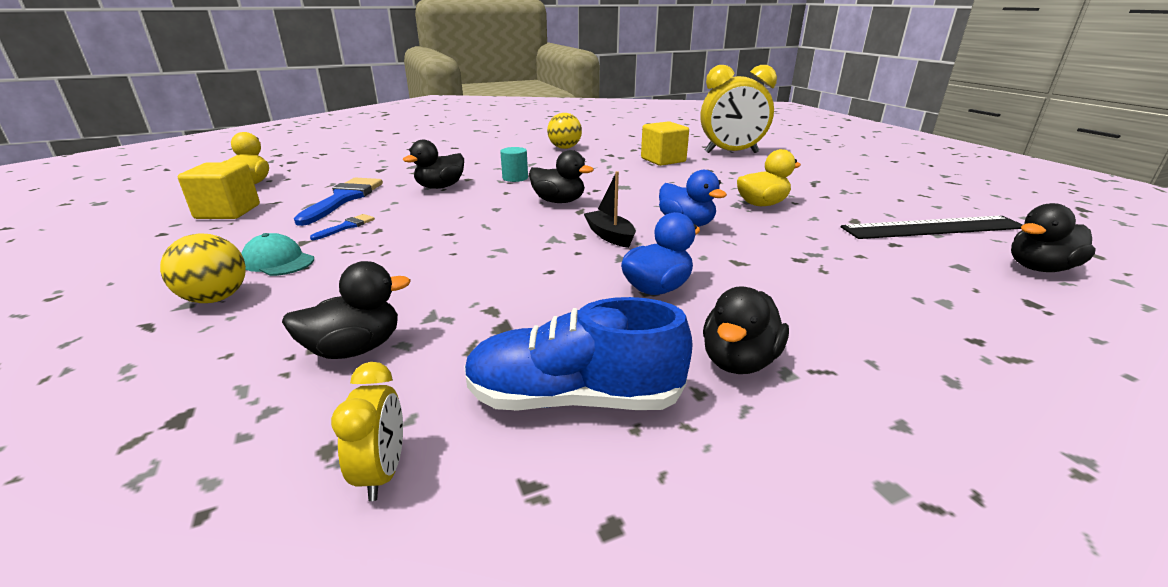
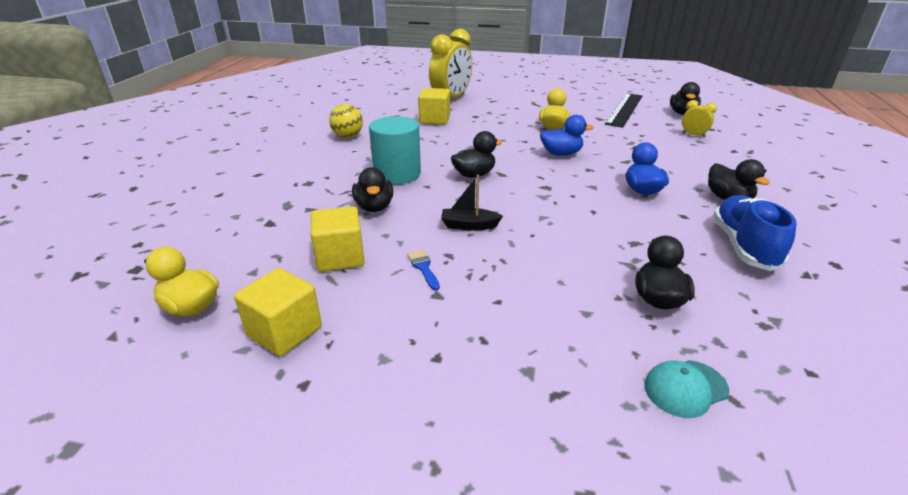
camera: 55 degrees left, 5 degrees up
yellow ball [160,233,246,303] -> none
turquoise cap [241,233,314,276] -> turquoise cap moved to [644,360,730,418]
blue brush [294,178,383,226] -> yellow cube [311,206,365,272]
yellow clock [331,362,403,501] -> yellow clock moved to [682,100,717,137]
blue shoe [464,297,693,411] -> blue shoe turned 150 degrees clockwise [713,195,796,271]
turquoise cylinder [500,147,528,182] -> turquoise cylinder [369,116,421,184], size x2.00
black boat [584,171,636,248] -> black boat moved to [441,174,503,231]

